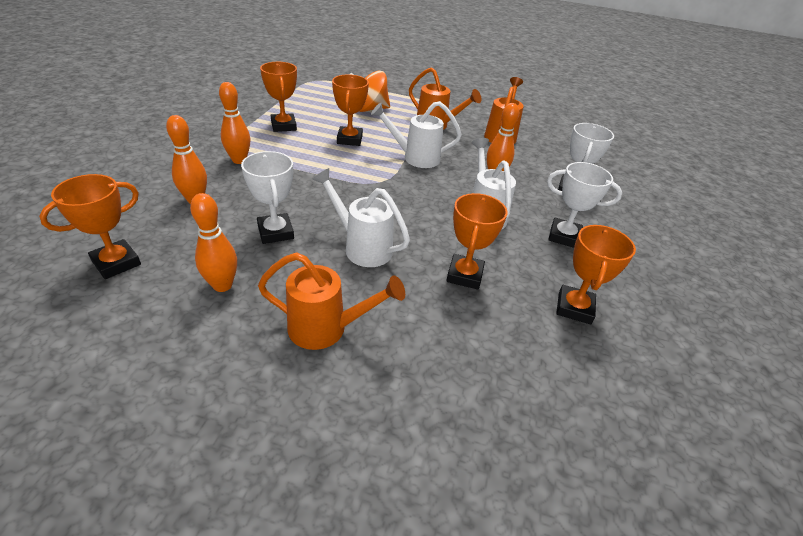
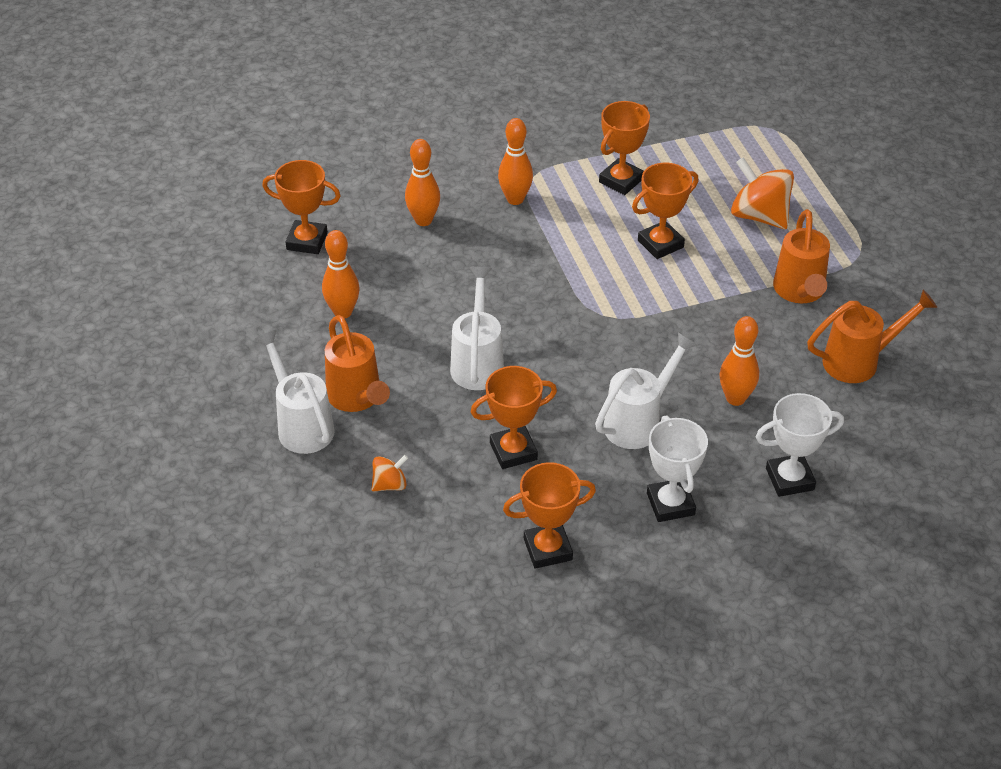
camera: 60 degrees right, 5 degrees up
white trophy [241,151,294,244] -> none
white watering can [371,101,462,168] -> white watering can moved to [255,330,335,454]
none -> orange spinning top [372,455,408,491]

